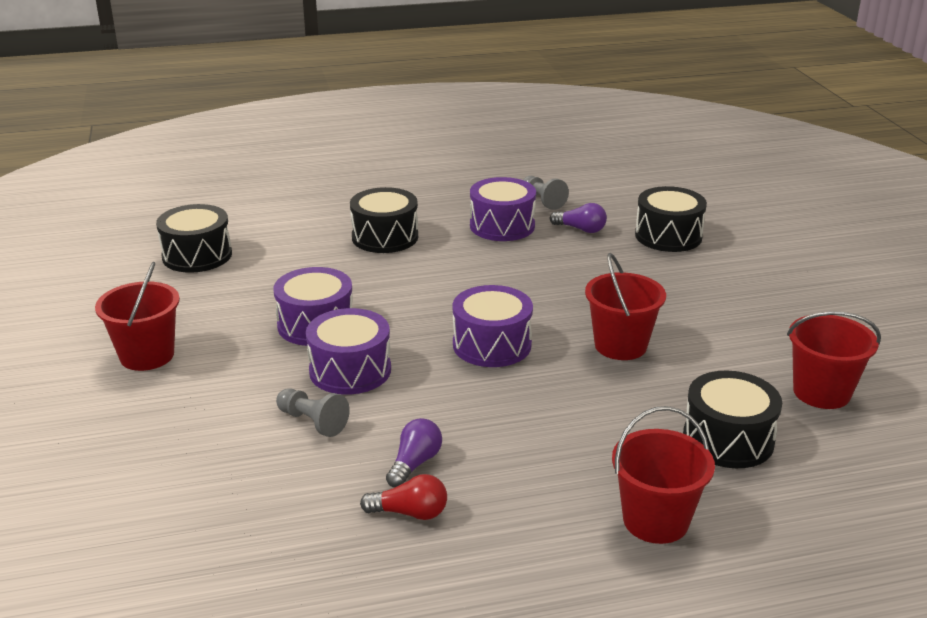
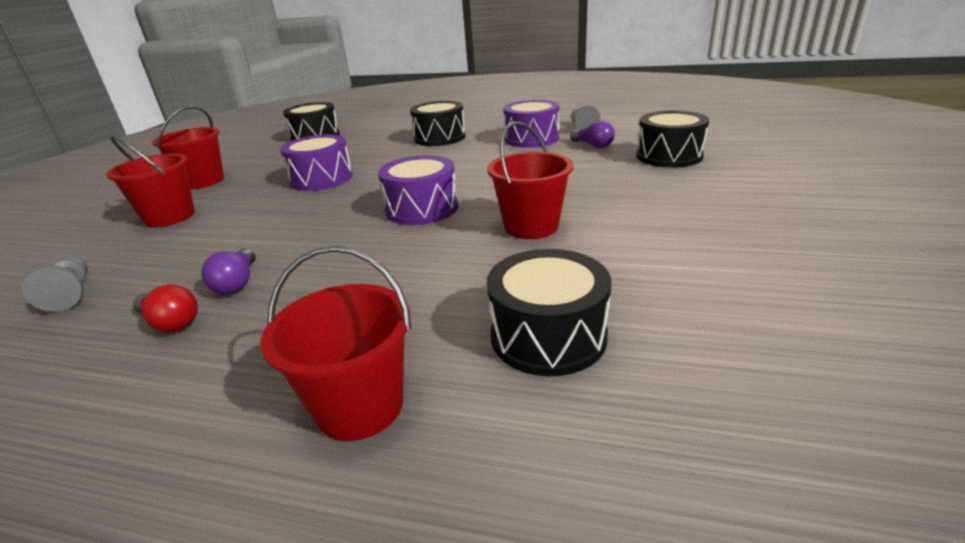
camera: 30 degrees right, 0 degrees up
grey pawn [276,388,350,437] -> grey pawn moved to [22,256,88,312]
purple drum [306,308,391,395] -> none
purple light bulb [386,418,442,488] -> purple light bulb turned 120 degrees clockwise [201,248,256,294]
red bucket [787,311,881,409] -> red bucket moved to [106,136,195,228]

